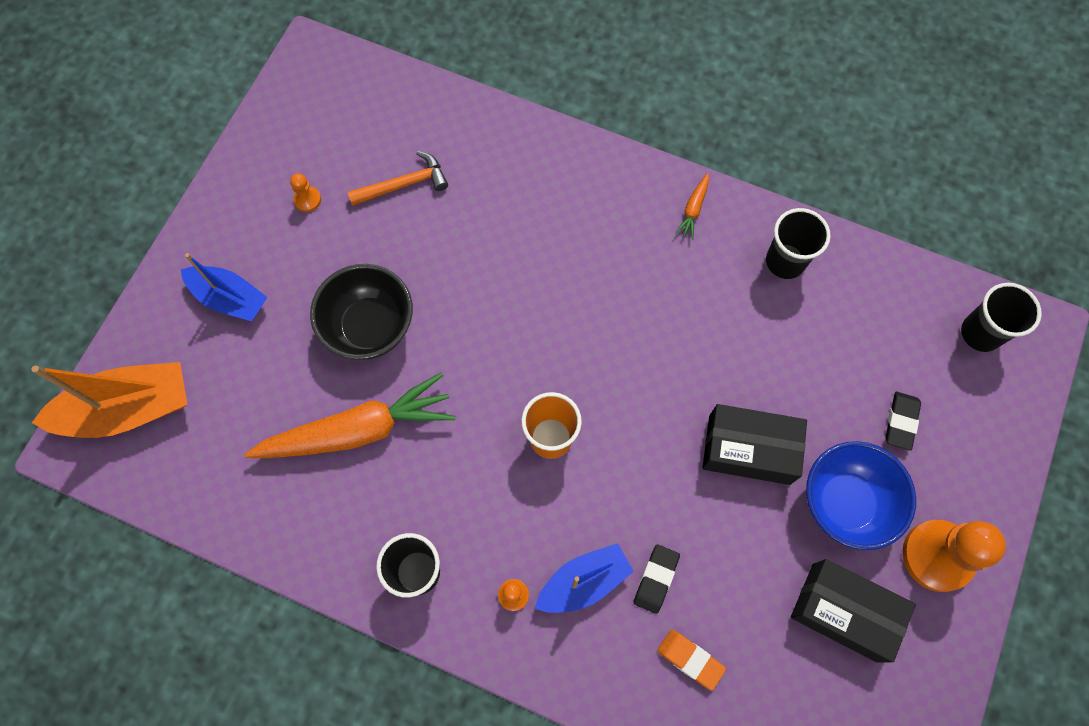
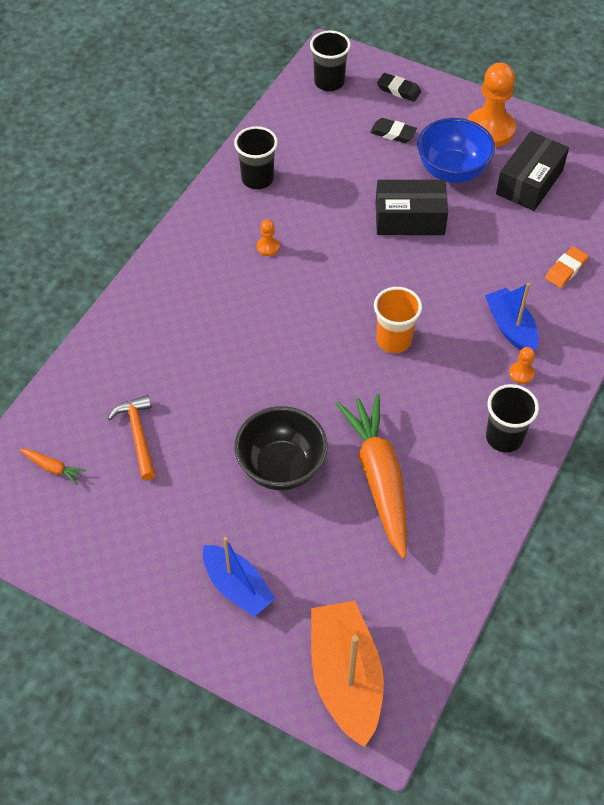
camera: 85 degrees left, 15 degrees down
blue boat [181,253,267,321] -> blue boat turned 105 degrees clockwise [203,537,276,617]
orange pawn [290,173,321,212] -> orange pawn moved to [257,220,280,256]
black eraser [634,544,680,614] -> black eraser moved to [377,73,421,102]
orange carrot [675,173,709,239] -> orange carrot moved to [20,449,86,485]
black box [702,404,807,485] -> black box turned 75 degrees clockwise [376,180,448,235]

